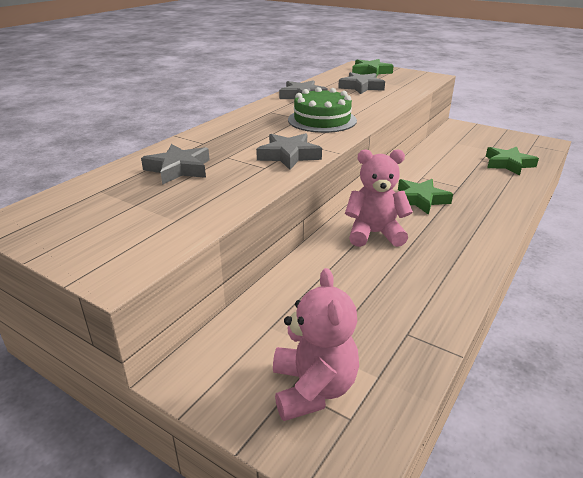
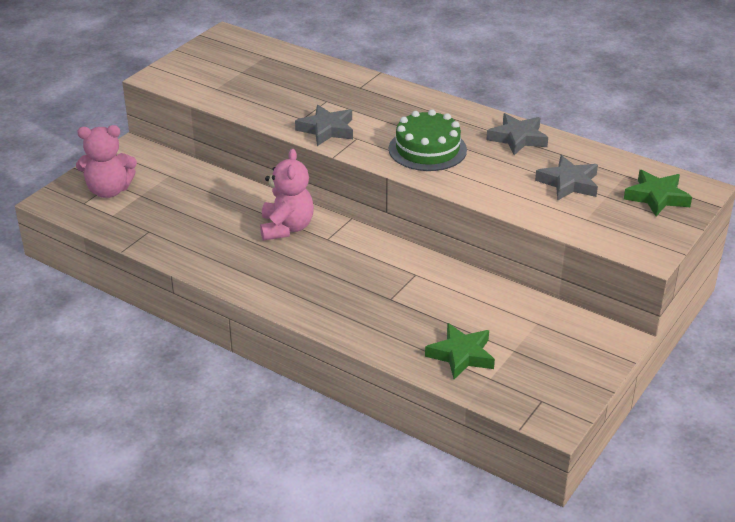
camera: 90 degrees right, 5 degrees up
grey star [141,144,210,185] -> none
green star [398,179,453,215] -> none

